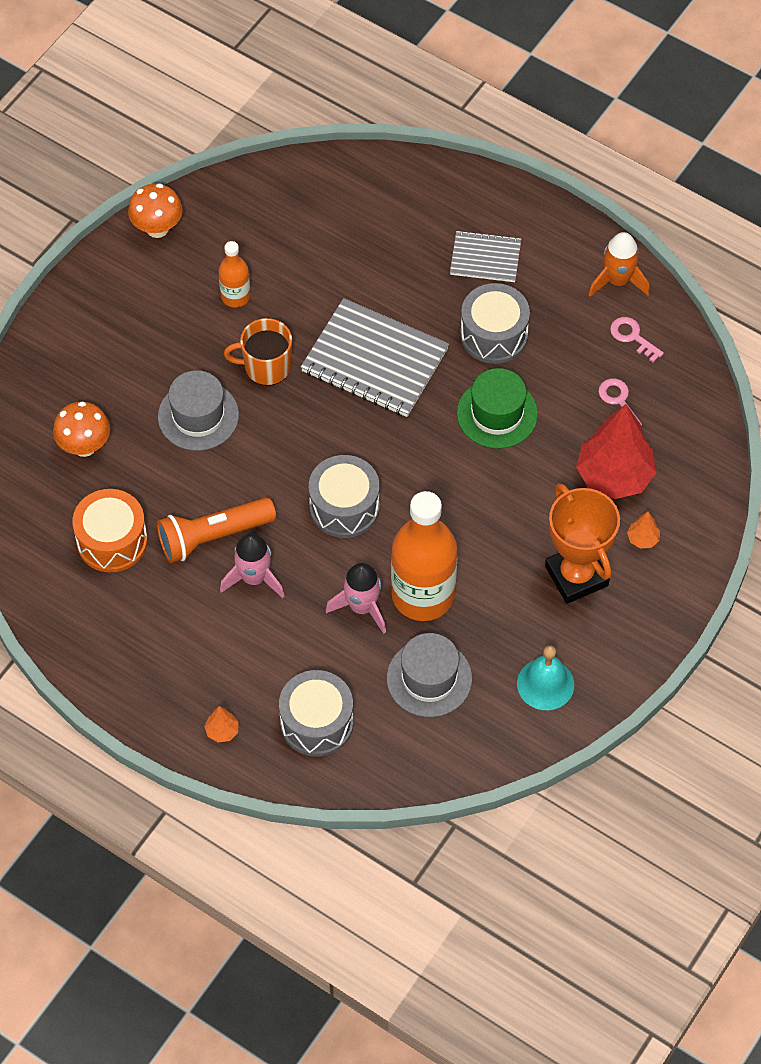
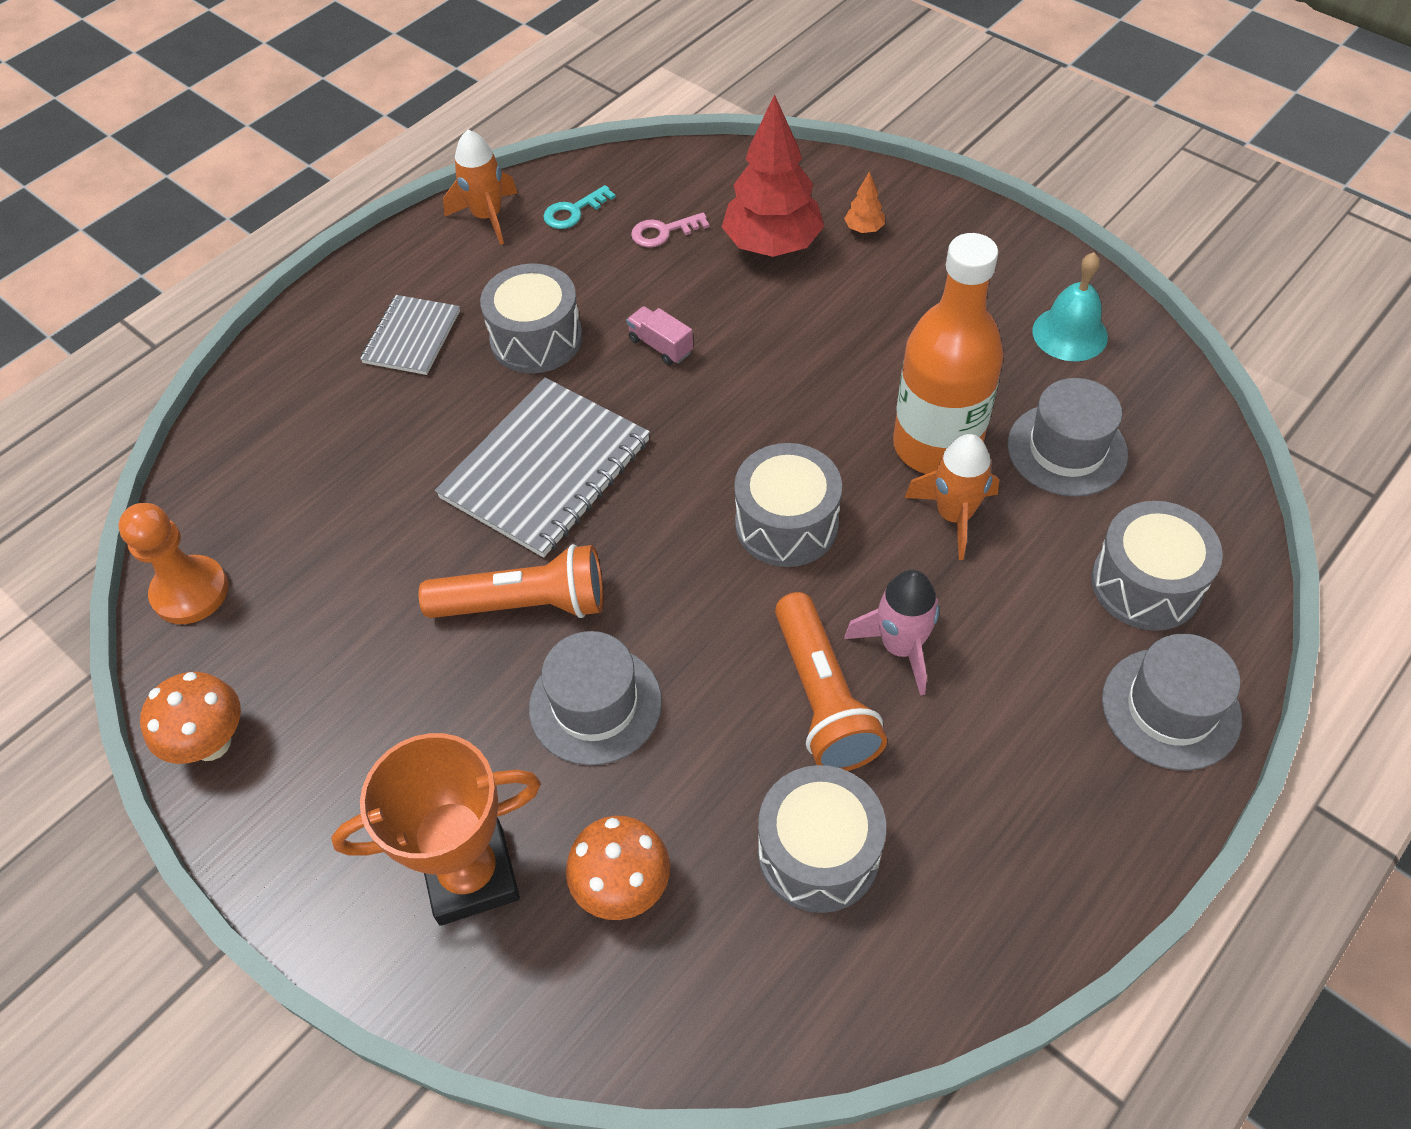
camera: 80 degrees left, 5 degrees down
orange drum [73,489,147,572] -> grey drum [758,765,886,913]
orange tree [204,706,239,742] -> grey hat [1102,634,1242,771]
orange bottle [219,241,250,307] -> none
orange mug [224,318,292,386] -> orange flashlight [419,544,603,618]
pink rocket [325,563,386,634] -> orange rocket [904,434,999,560]
green hat [457,368,538,449] -> pink truck [627,306,693,365]
orange trophy [545,483,620,604] -> orange trophy moved to [331,733,541,926]
pink key [610,317,664,362] -> turquoise key [543,185,616,229]
none -> orange pawn [118,503,228,624]

